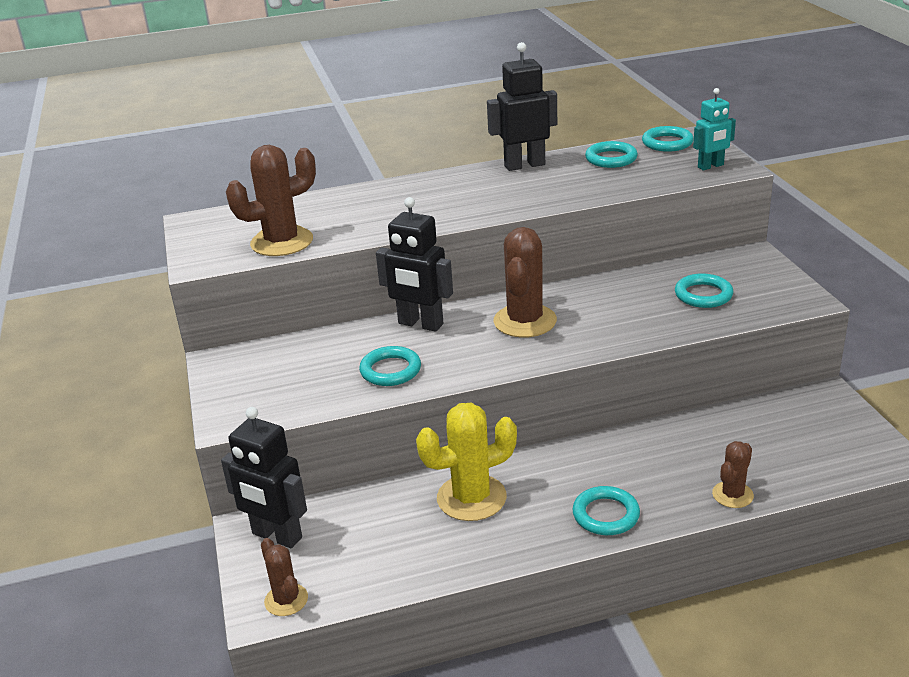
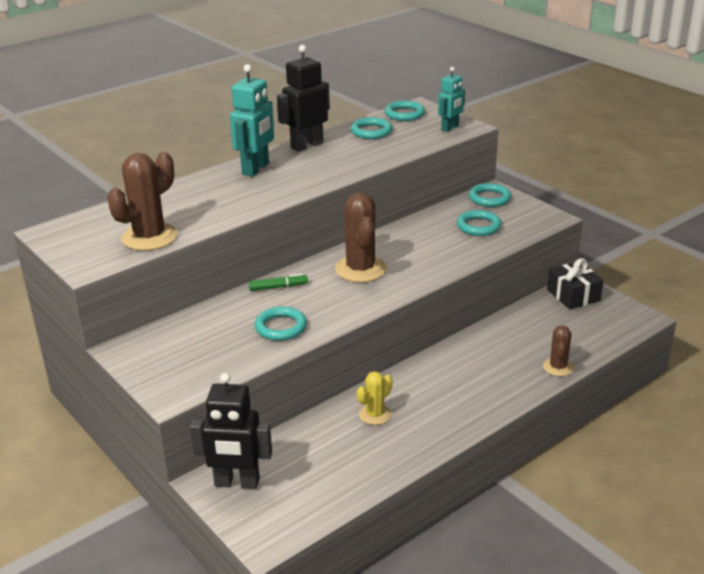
camera: 25 degrees left, 0 degrees up
brown cactus [261,538,308,616] -> none
black robot [376,197,453,332] -> green marker [249,273,308,291]
yellow cactus [416,403,517,521] -> yellow cactus [357,371,392,425], size x0.56
turquoise ring [573,486,640,535] -> turquoise ring moved to [469,183,511,207]
none -> turquoise robot [230,64,274,177]
none -> black gift [547,258,604,309]

